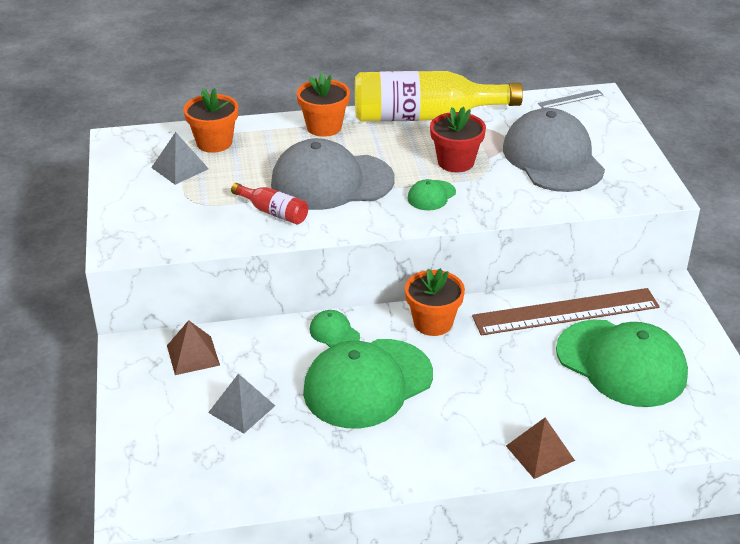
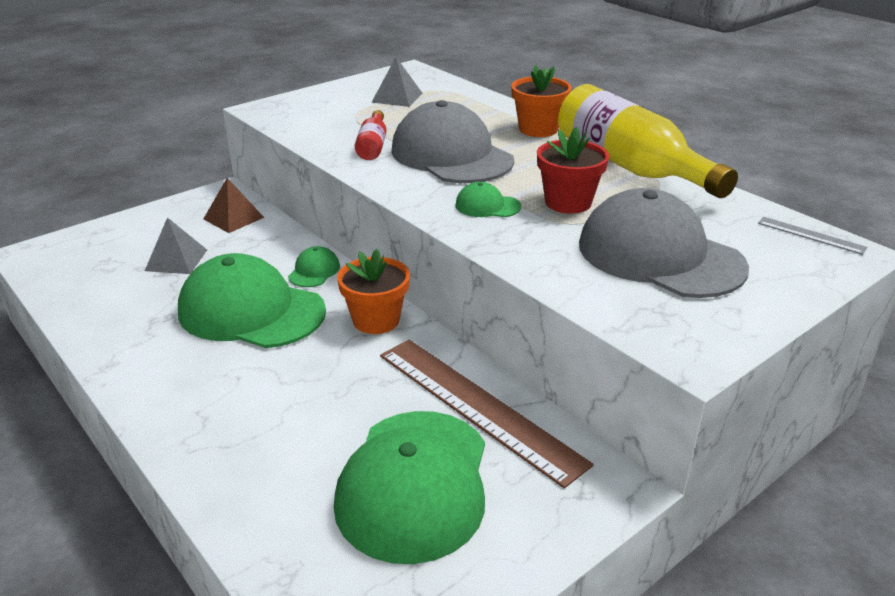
camera: 60 degrees right, 5 degrees down
orange flower pot [184,88,238,153] -> none
grey cap [503,108,605,192] -> grey cap turned 90 degrees counterclockwise [579,188,749,298]
brown pyramid [506,418,575,479] -> none

